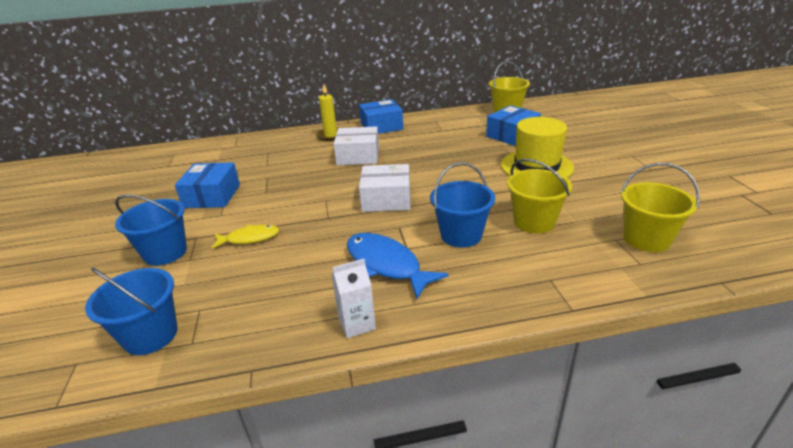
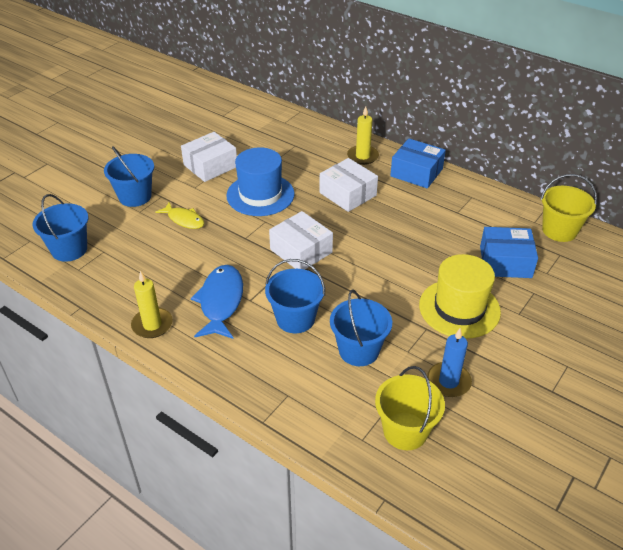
camera: 45 degrees right, 10 degrees up
blue box [175,162,240,208] -> white box [181,132,237,182]
white carton [332,259,376,338] -> yellow candle [131,271,173,338]
yellow bucket [507,159,572,233] -> blue bucket [330,289,392,366]
none -> blue hat [226,147,295,216]
none -> blue candle [427,328,472,397]

